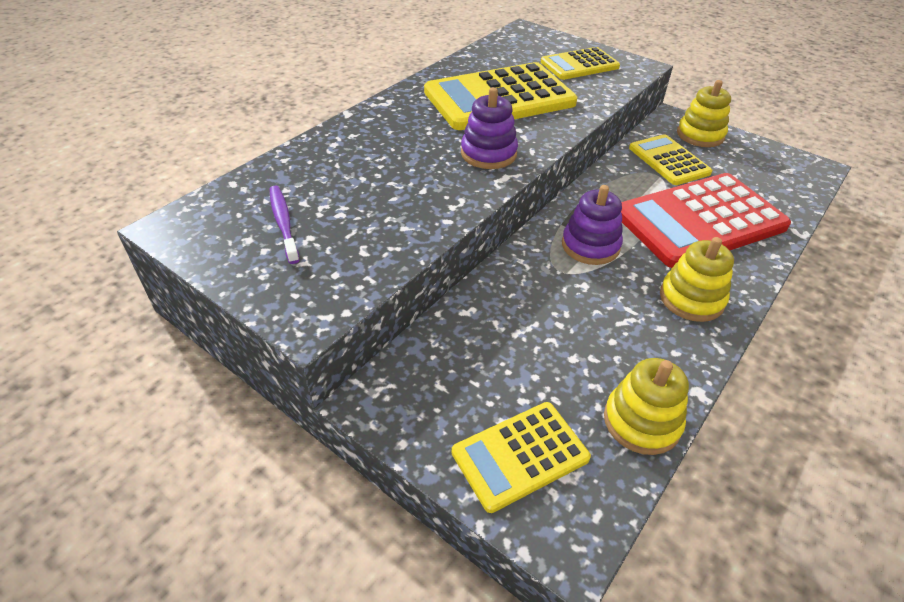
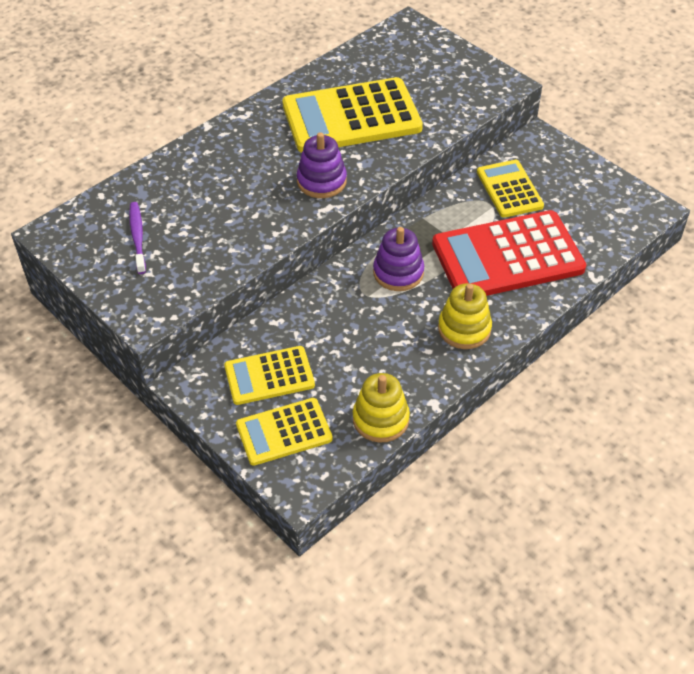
camera: 10 degrees right, 5 degrees up
yellow calculator [541,47,620,80] -> yellow calculator moved to [224,346,315,405]
yellow stacking toy [677,80,731,147] -> none

